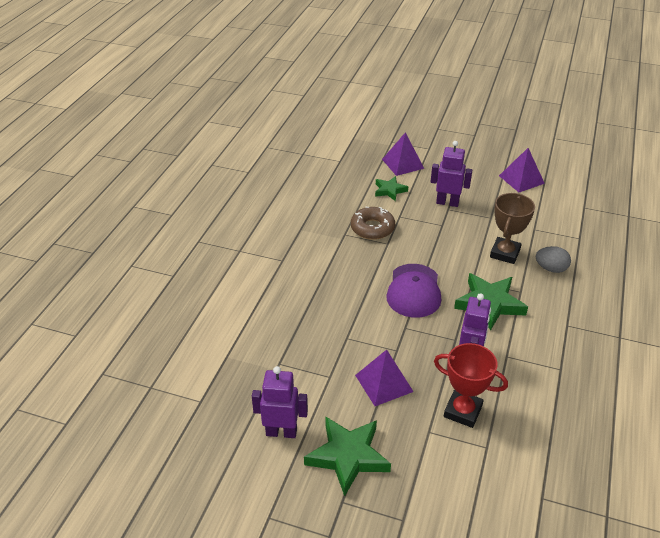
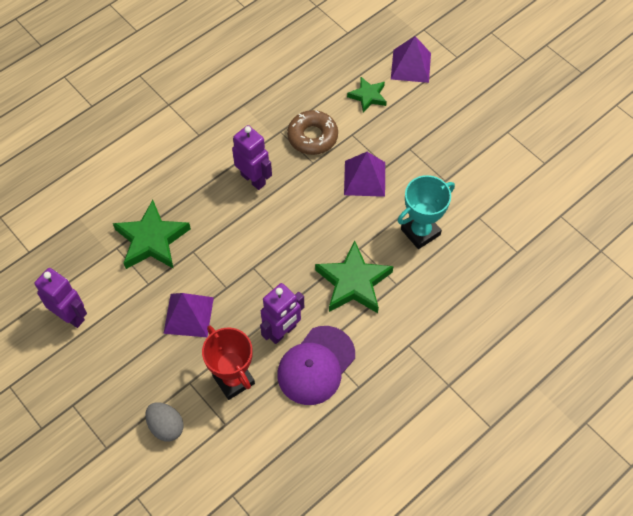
camera: 30 degrees right, 20 degrees up
green star [304,416,391,496] -> green star moved to [113,200,191,269]
purple cap [386,264,441,318] -> purple cap moved to [277,326,355,405]
purple robot [431,141,472,207] -> purple robot moved to [232,125,272,190]
brown trophy [490,193,535,264] -> turquoise trophy [397,175,455,249]
purple pyramid [499,148,545,192] -> purple pyramid moved to [344,152,385,197]
grey egg [536,246,571,273] -> grey egg moved to [145,402,184,441]

